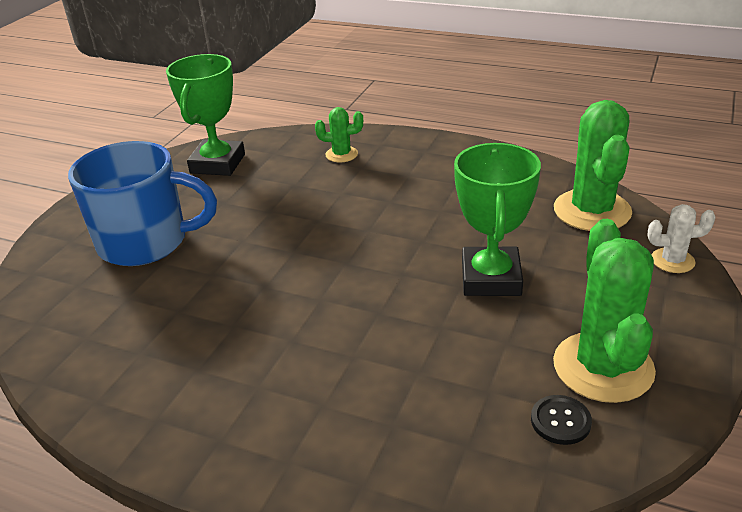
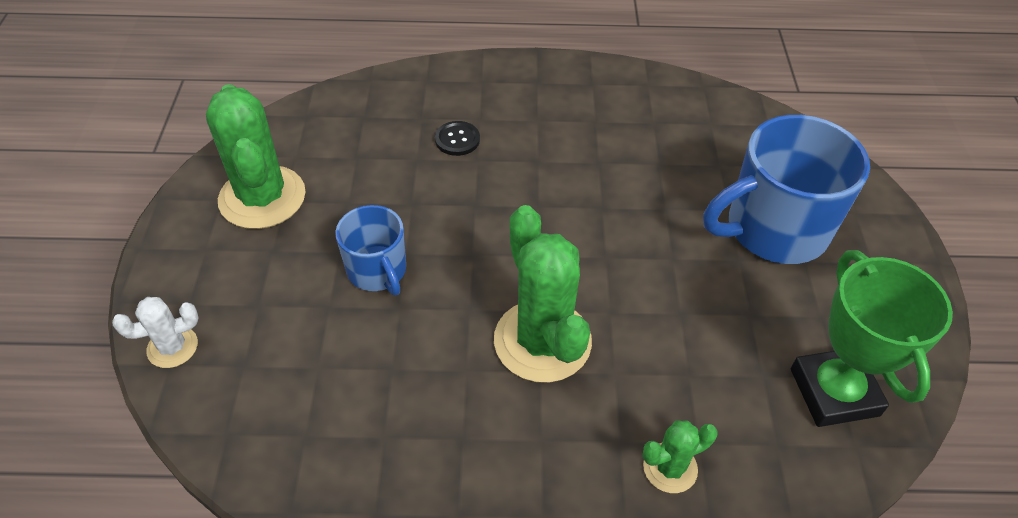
camera: 155 degrees right, 15 degrees up
green trophy [454,143,541,296] -> blue mug [335,205,406,295]
black button [531,395,592,445] -> black button moved to [435,121,480,156]
green cactus [554,100,632,231] -> green cactus moved to [494,205,592,383]

